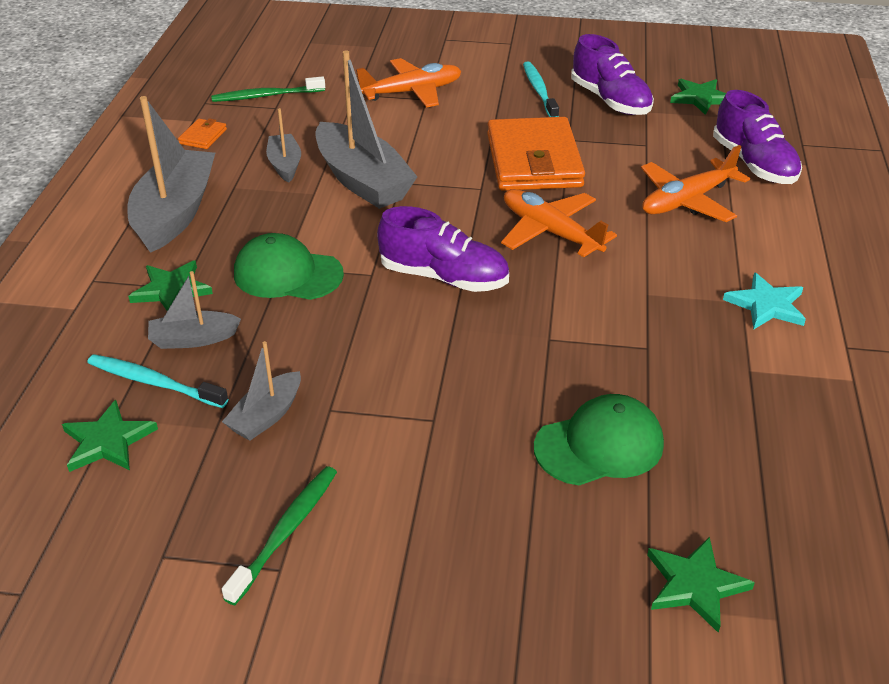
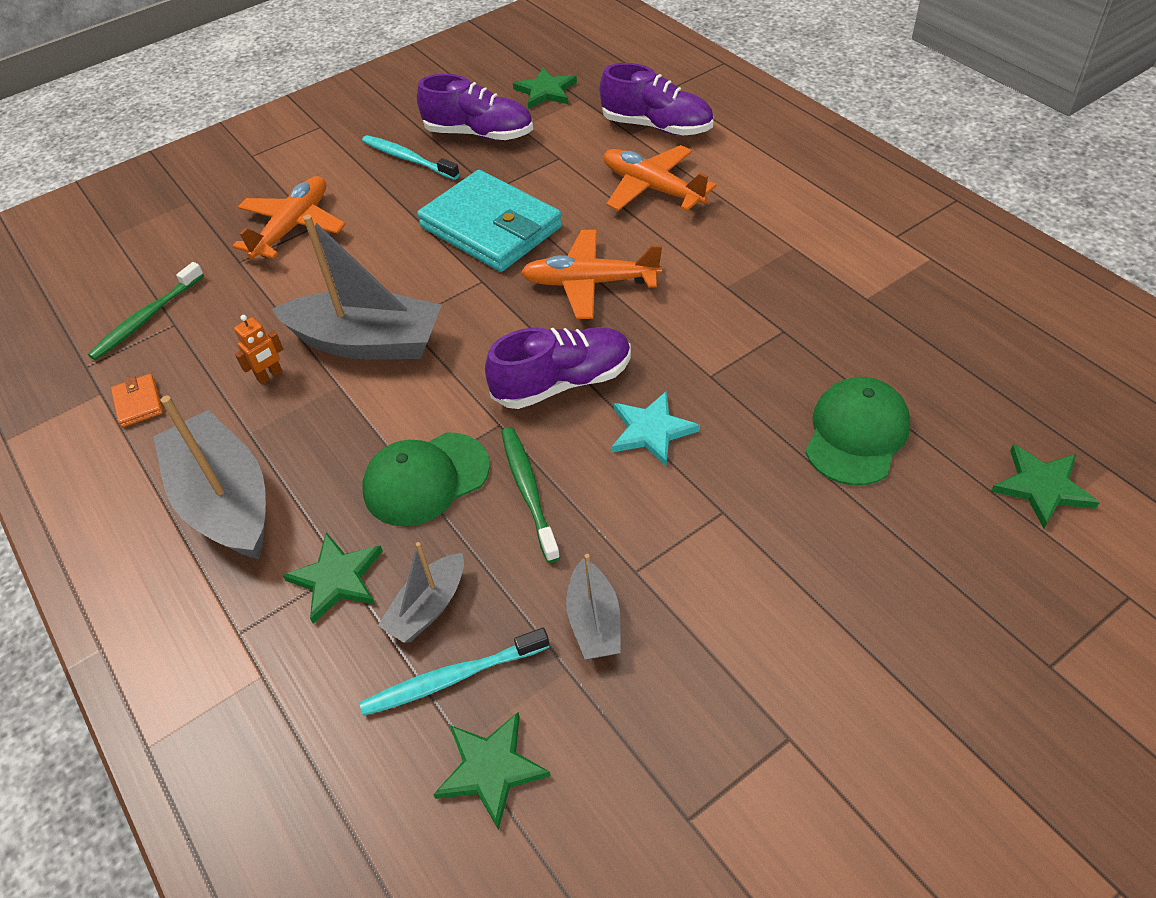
camera: 40 degrees left, 10 degrees up
green toothbrush [222,466,337,605] -> green toothbrush moved to [501,427,560,563]
grey boat [266,108,301,183] -> orange robot [234,315,283,385]
orange wallet [487,117,585,191] -> turquoise wallet [417,170,562,272]
orange plane [641,145,750,222] -> orange plane turned 120 degrees clockwise [604,145,717,211]
turquoise star [723,272,806,329] -> turquoise star moved to [612,391,700,466]

